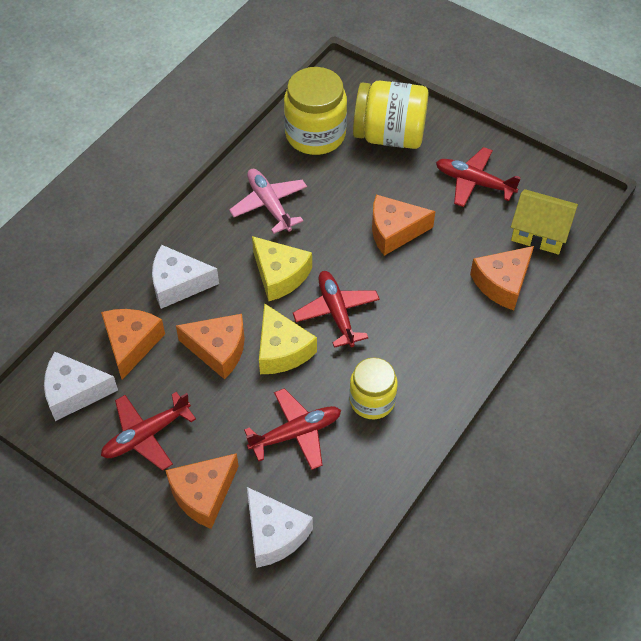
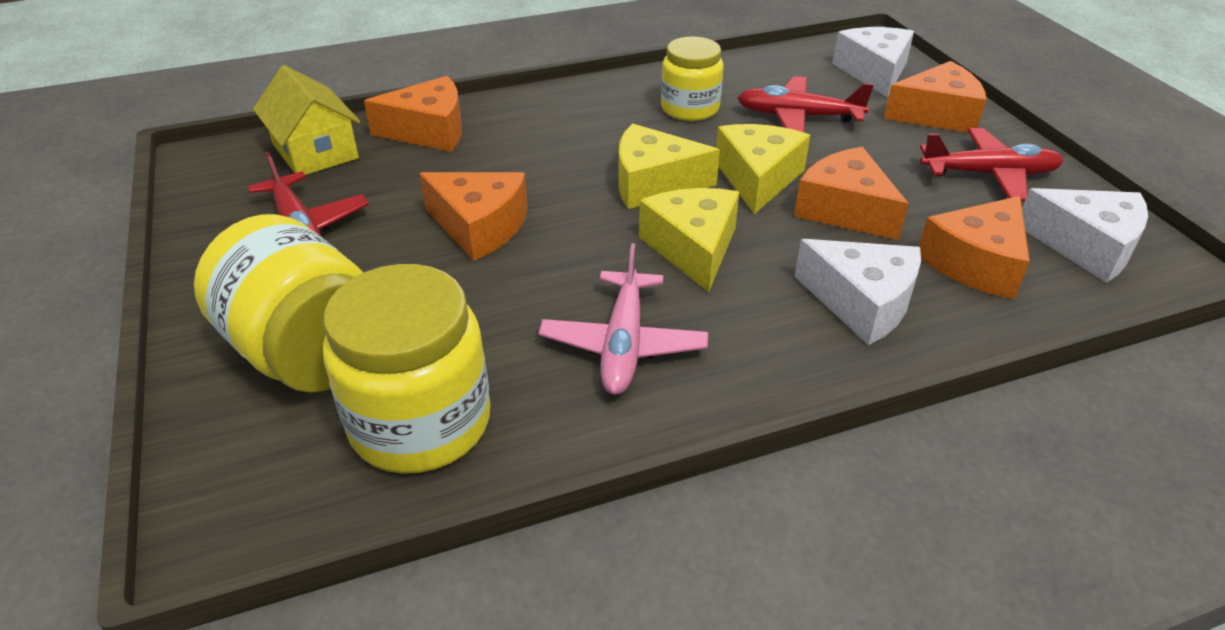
camera: 145 degrees left, 15 degrees down
red plane [293,271,380,348] -> yellow cheese [618,123,720,209]

